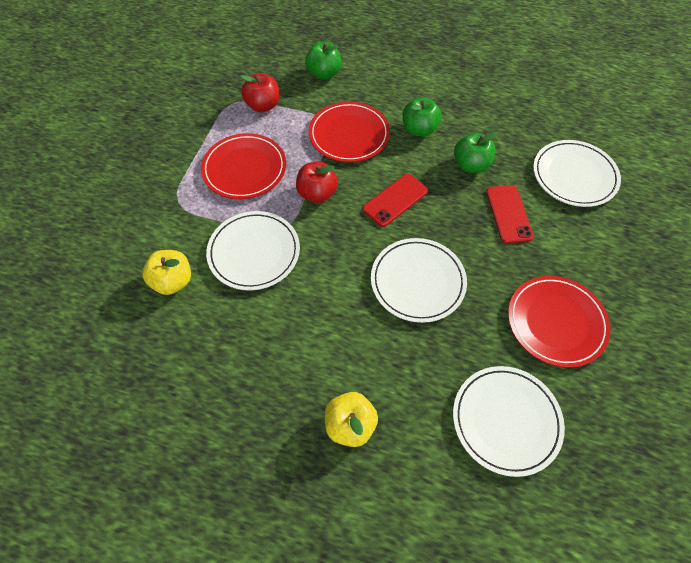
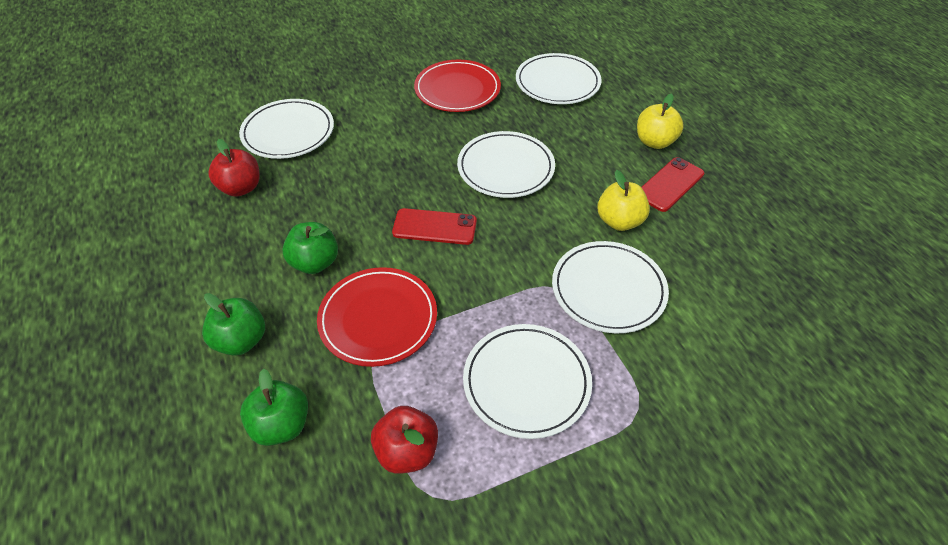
camera: 130 degrees left, 10 degrees down
yellow apple [142,250,191,295] -> yellow apple moved to [597,170,650,231]
red plate [201,133,286,199] -> white plate [463,324,592,439]
red apple [296,161,338,203] -> red apple moved to [208,139,260,197]
green apple [454,132,498,173] -> green apple moved to [202,293,265,356]
red phone [486,185,534,244] -> red phone moved to [641,157,704,212]

